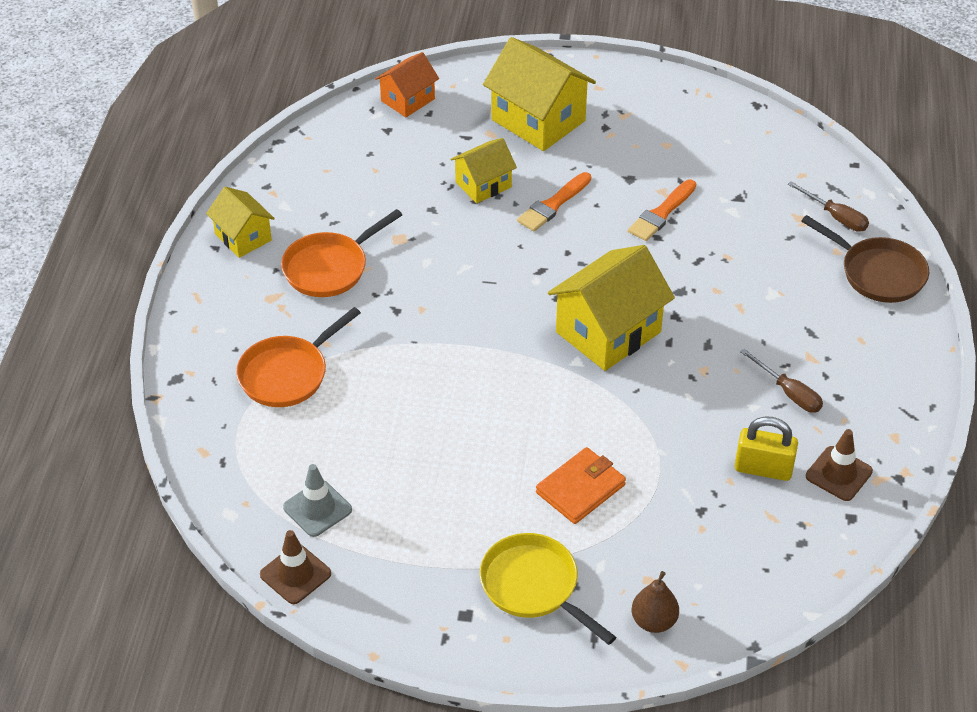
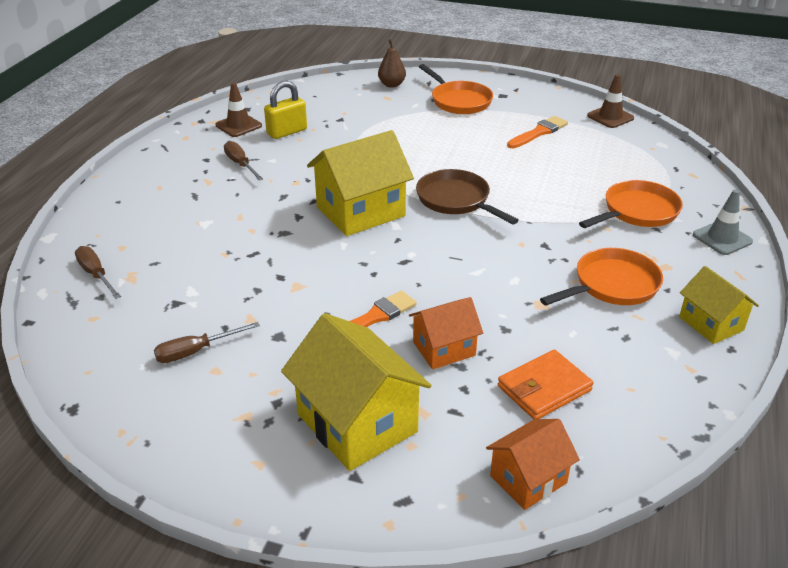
camera: 170 degrees left, 10 degrees down
grey traffic cone [283,464,352,537] -> grey traffic cone moved to [693,189,753,255]
yellow house [450,138,517,203] -> orange house [409,297,483,369]
yellow pan [480,533,616,645] -> orange pan [419,64,493,114]
orange wallet [536,447,626,524] -> orange wallet moved to [498,349,593,420]
orange brush [628,179,696,241] -> orange brush moved to [507,116,568,148]
yellow padlock [735,416,798,481] -> yellow padlock turned 60 degrees counterclockwise [264,81,307,139]
brown pan [801,215,929,303] -> brown pan moved to [416,169,519,224]
none -> brown screwdriver [154,322,260,363]

